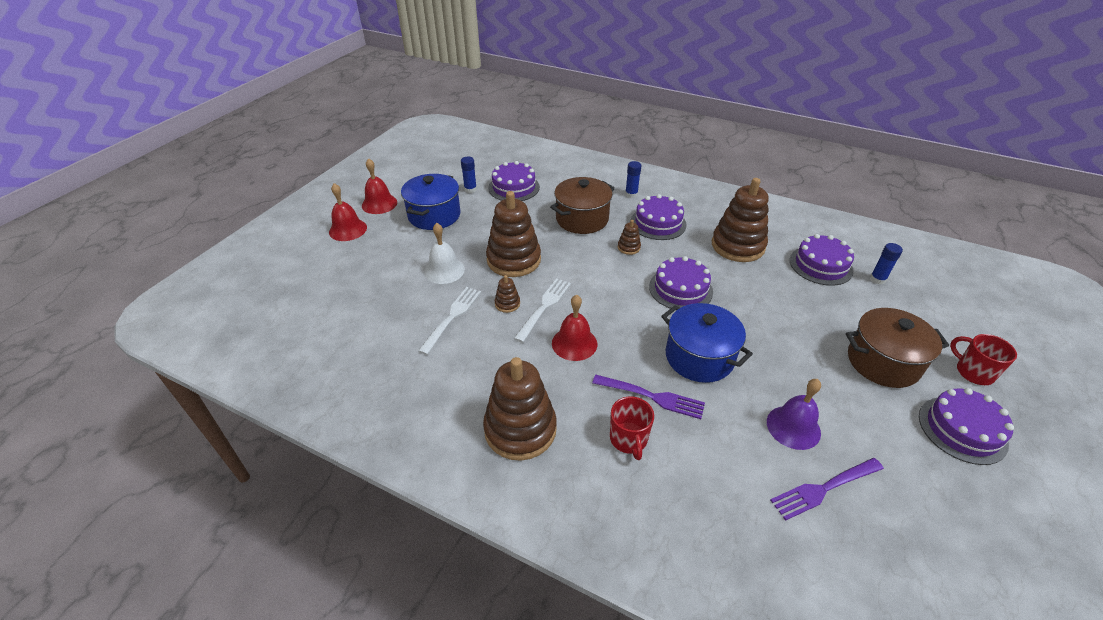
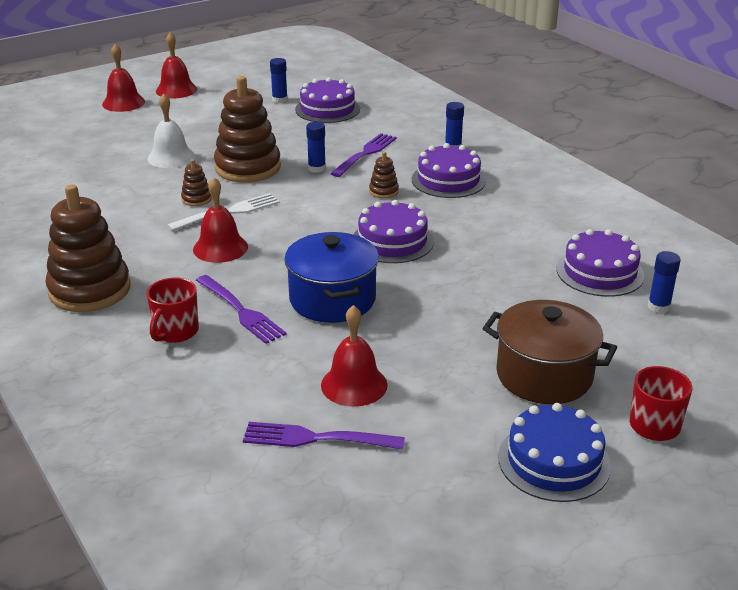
camera: 30 degrees right, 10 degrees down
blue pot [401,174,461,230] -> none
white fork [418,287,481,355] -> none
brown pot [550,177,615,234] -> purple fork [330,133,397,177]
brown stacking toy [712,178,769,262] -> none
purple bell [767,379,821,450] -> red bell [321,305,388,407]
purple cake [919,388,1014,465] -> blue cake [498,403,611,502]
none -> blue glue stick [306,122,326,173]

